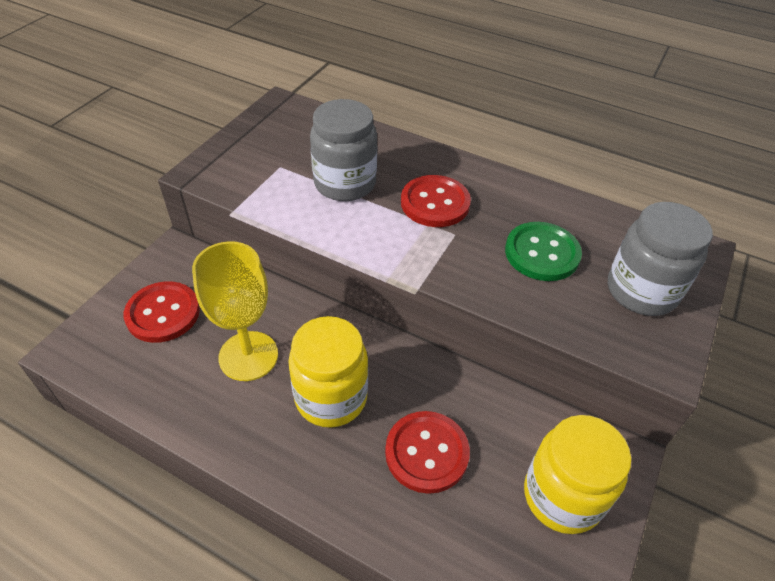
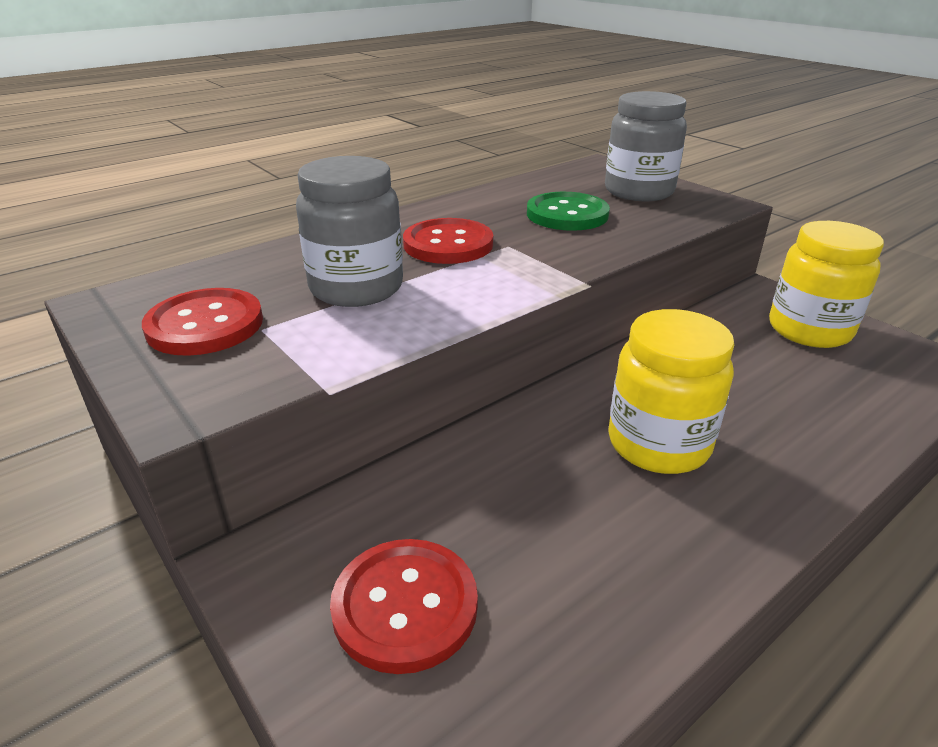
camera: 65 degrees left, 15 degrees down
yellow goblet [192,241,278,381] -> none
red button [385,411,470,494] -> red button moved to [142,288,263,356]

